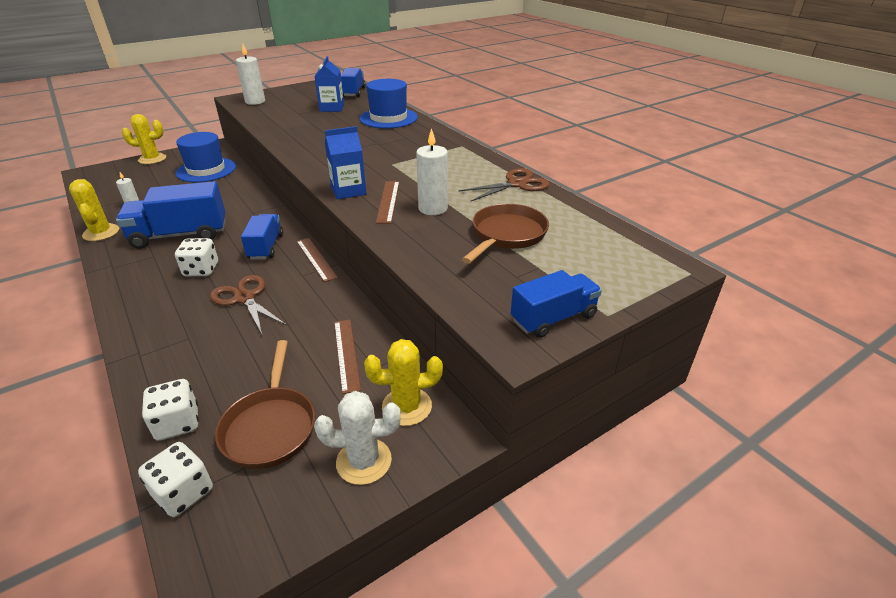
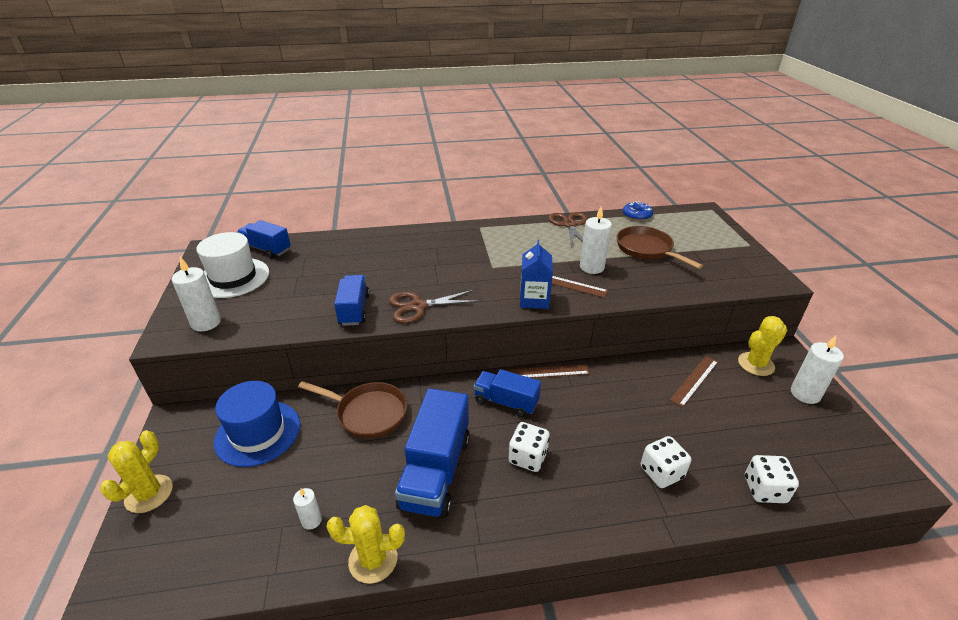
camera: 65 degrees left, 0 degrees up
white dice [138,442,213,517] -> white dice moved to [641,436,691,488]
brown scissors [210,275,287,334] -> brown scissors moved to [389,290,480,323]
brown pan [215,340,315,469] -> brown pan moved to [298,381,407,439]
blue carton [314,56,344,112] -> none
white cactus [314,391,401,485] -> white candle [791,336,844,404]
brown ruler [334,320,361,394] -> brown ruler turned 60 degrees counterclockwise [670,356,718,407]
blue hat [360,79,418,128] -> none
yellow cactus [364,339,443,426] -> yellow cactus turned 45 degrees clockwise [738,316,787,376]
blue truck [511,270,602,338] -> blue truck moved to [334,275,370,326]
none -> white hat [197,232,269,298]
none -> blue donut [623,201,653,221]

